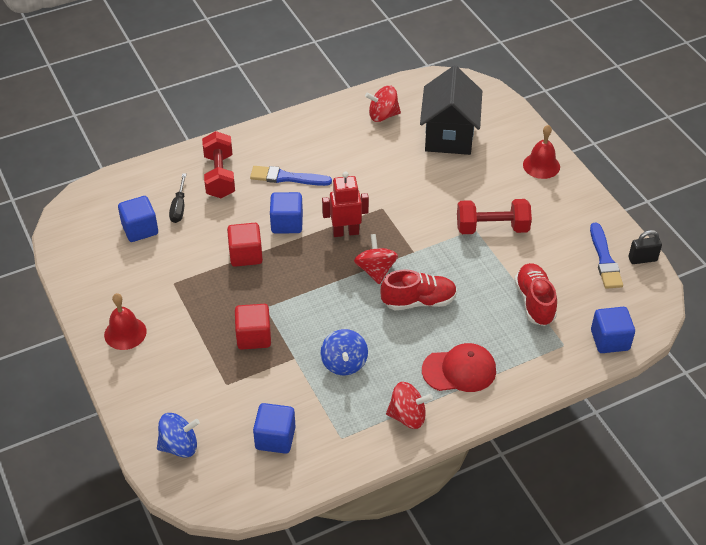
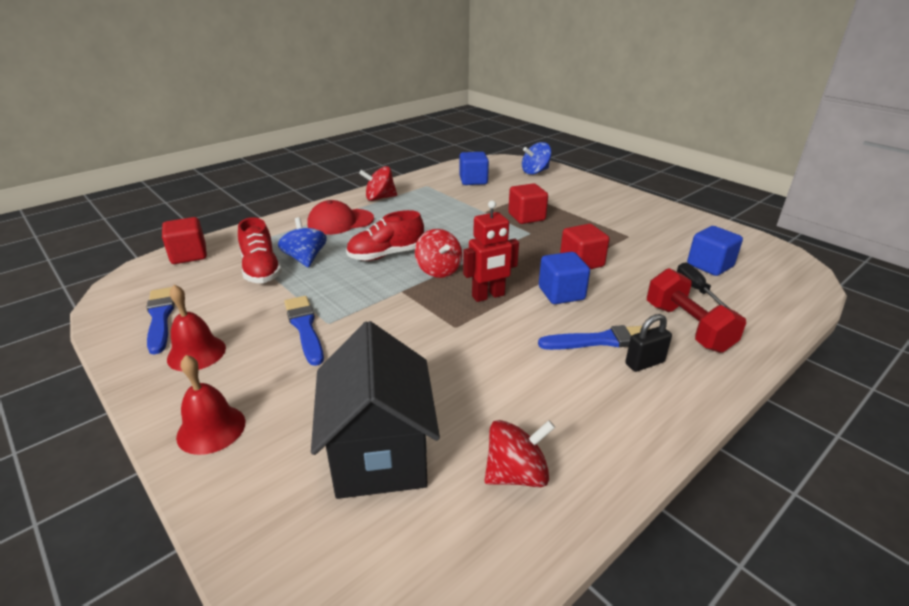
camera: 165 degrees right, 15 degrees down
red bell [104,293,147,350] -> red bell moved to [167,285,226,372]
blue spinning top [320,329,368,375] -> blue spinning top moved to [278,217,327,268]
red dumbbell [457,199,532,234] -> blue brush [284,296,324,366]
blue cube [591,307,635,353] -> red cube [162,217,207,264]
black padlock [628,230,662,264] -> black padlock moved to [625,314,672,372]

